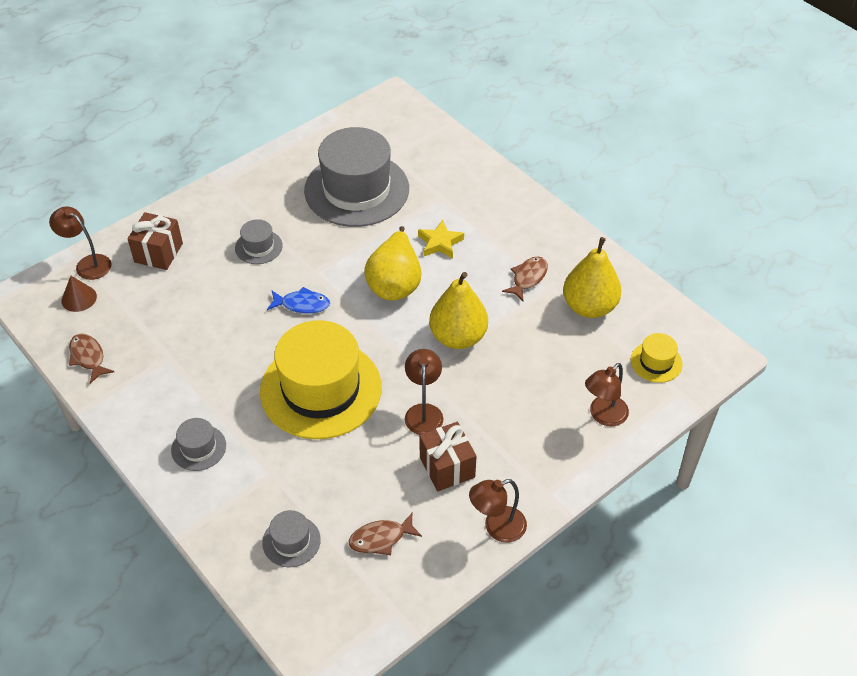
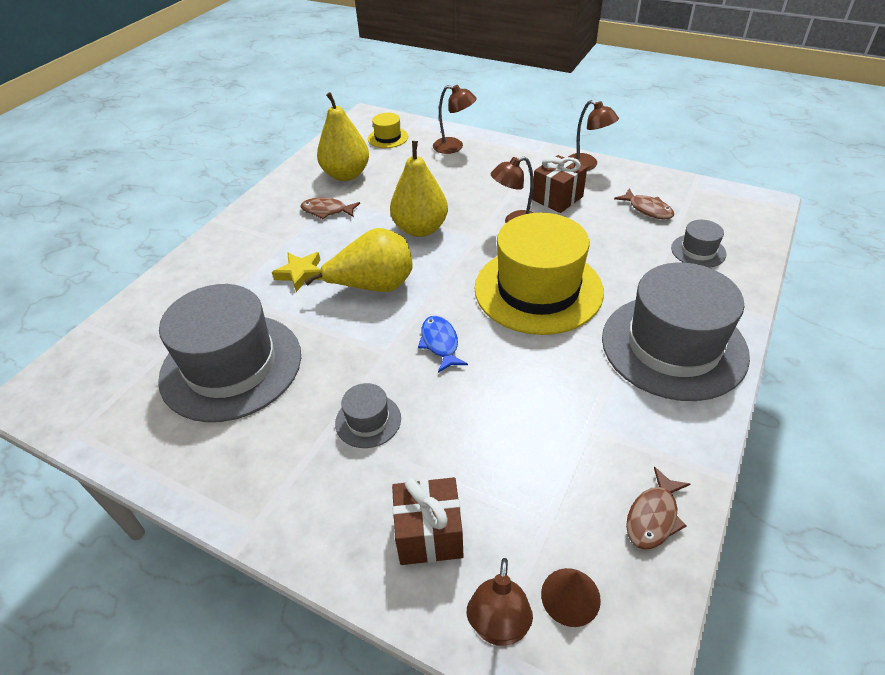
camera: 110 degrees left, 5 degrees down
grey hat [171,418,226,471] -> grey hat [602,263,750,401], size x2.31

